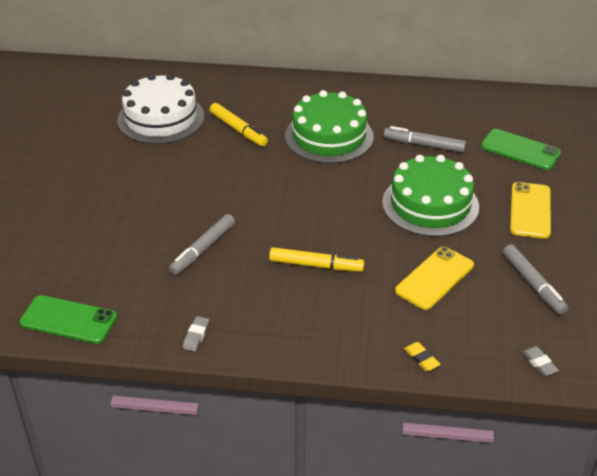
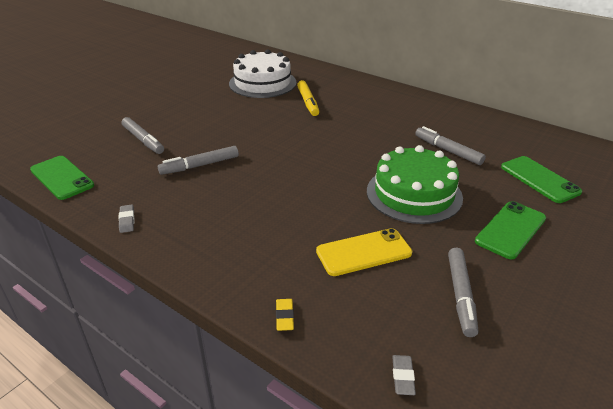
camera: 30 degrees right, 5 degrees down
grey eraser [183,316,209,352] -> grey eraser turned 60 degrees counterclockwise [119,205,135,233]
yellow marker [269,247,364,272] -> none
green cake [285,90,373,164] -> none
yellow phone [510,182,551,239] -> green phone [475,201,546,259]
none -> grey marker [122,117,164,154]

